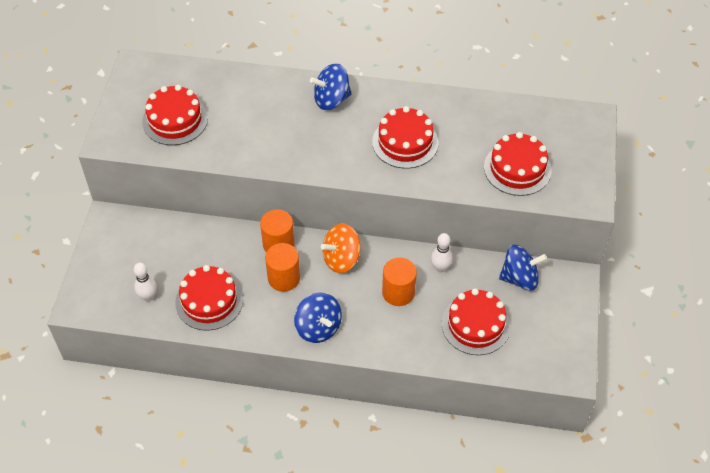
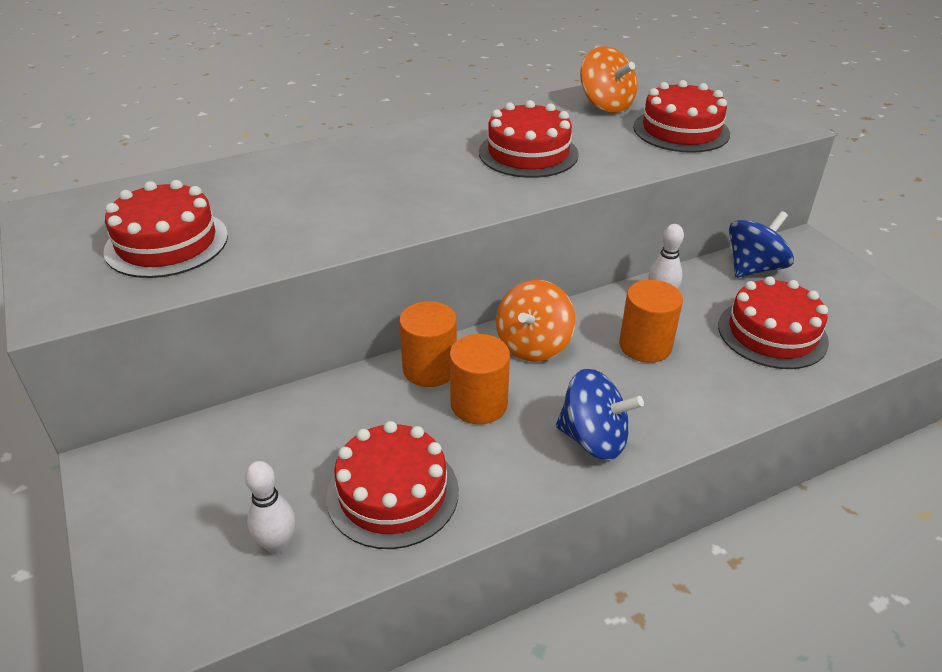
camera: 35 degrees left, 15 degrees down
blue spinning top [310,63,352,110] -> none
none -> orange spinning top [580,46,637,113]

